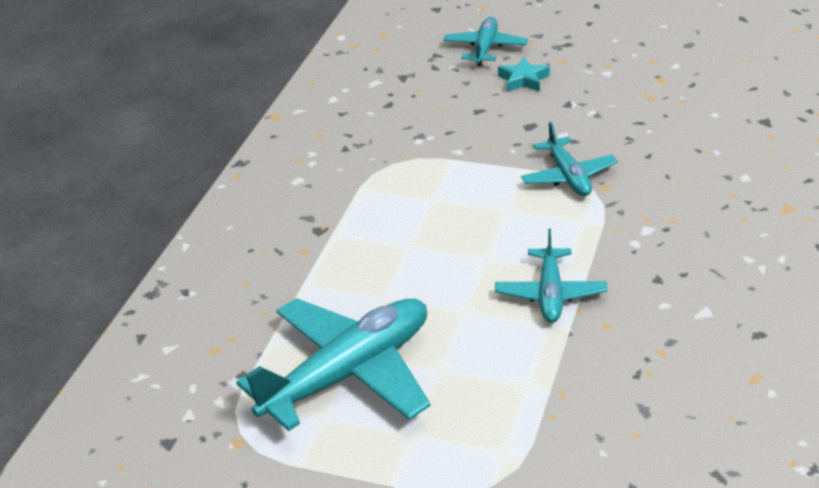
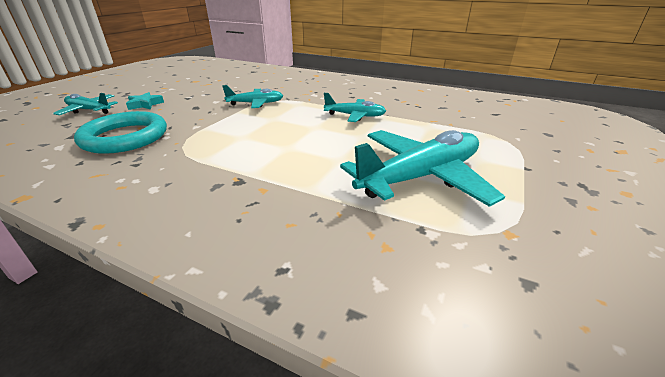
camera: 85 degrees left, 5 degrees down
turquoise plane [236,298,431,431] -> turquoise plane turned 90 degrees clockwise [340,130,505,207]
none -> turquoise ring [74,111,167,154]

